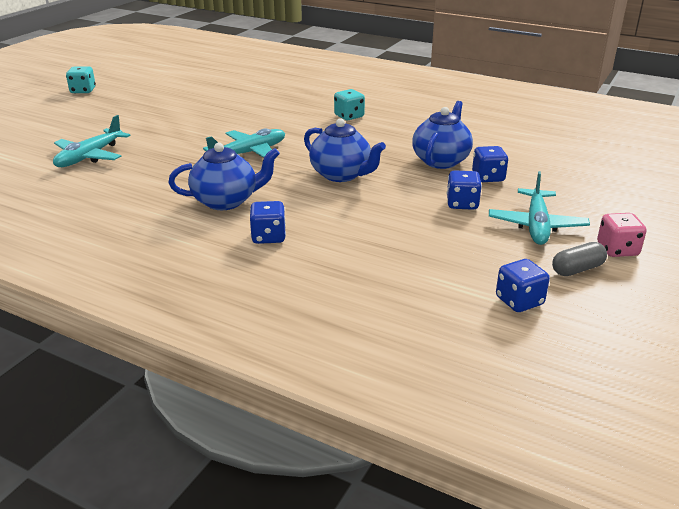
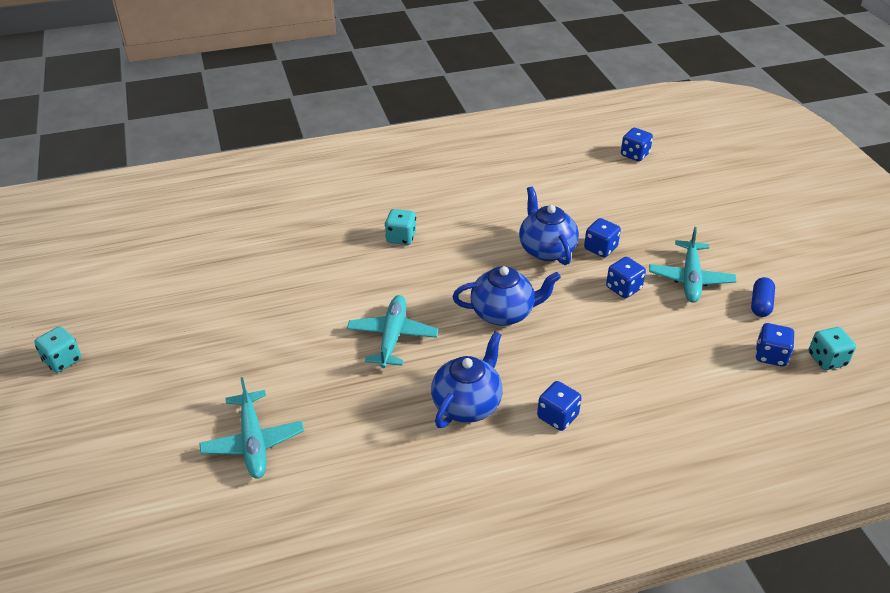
camera: 45 degrees left, 10 degrees up
turquoise plane [489,171,590,245] -> turquoise plane turned 45 degrees clockwise [649,227,736,303]
grey capsule [552,242,607,276] -> blue capsule [751,277,775,317]
pink dice [597,213,646,257] -> none
none -> blue dice [621,128,653,161]
none -> turquoise dice [808,327,856,370]

